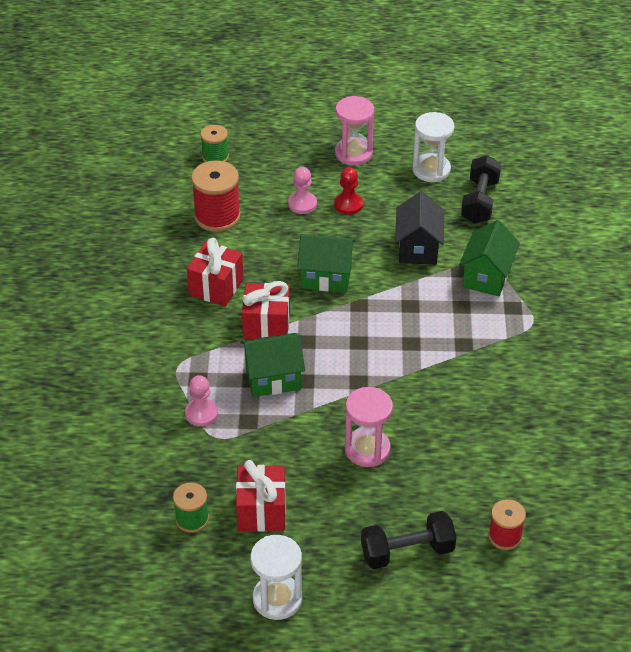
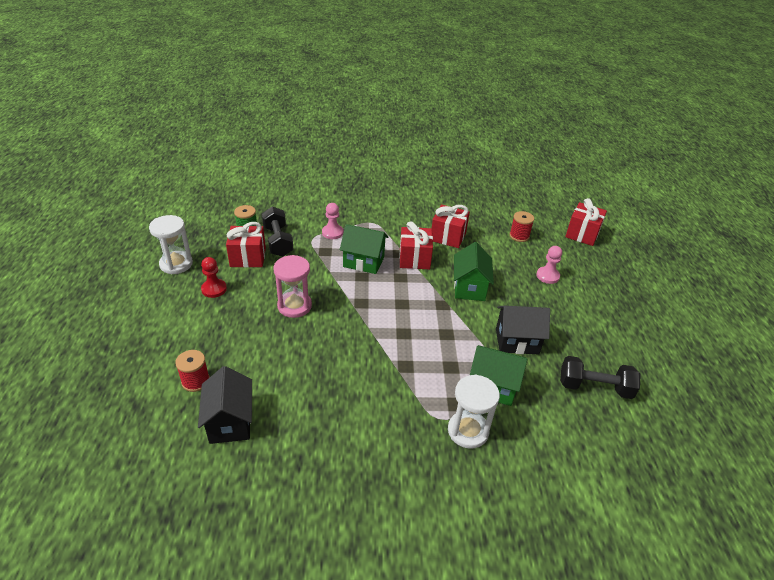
camera: 85 degrees right, 5 degrees down
red spool [191,160,241,232] -> red spool [509,211,534,242], size x0.60
green spool [200,125,229,162] -> red gift [565,198,607,246]
green house [241,333,305,397] -> green house turned 60 degrees counterclockwise [340,224,388,274]
red pawn [334,167,363,215] -> red pawn moved to [201,257,227,298]
pink hourglass [335,96,374,166] -> none
black dumbbell [361,511,457,569] -> black dumbbell moved to [262,207,293,257]
white hourglass [412,112,454,182] -> white hourglass moved to [448,374,500,449]
none -> black house [198,366,252,444]

